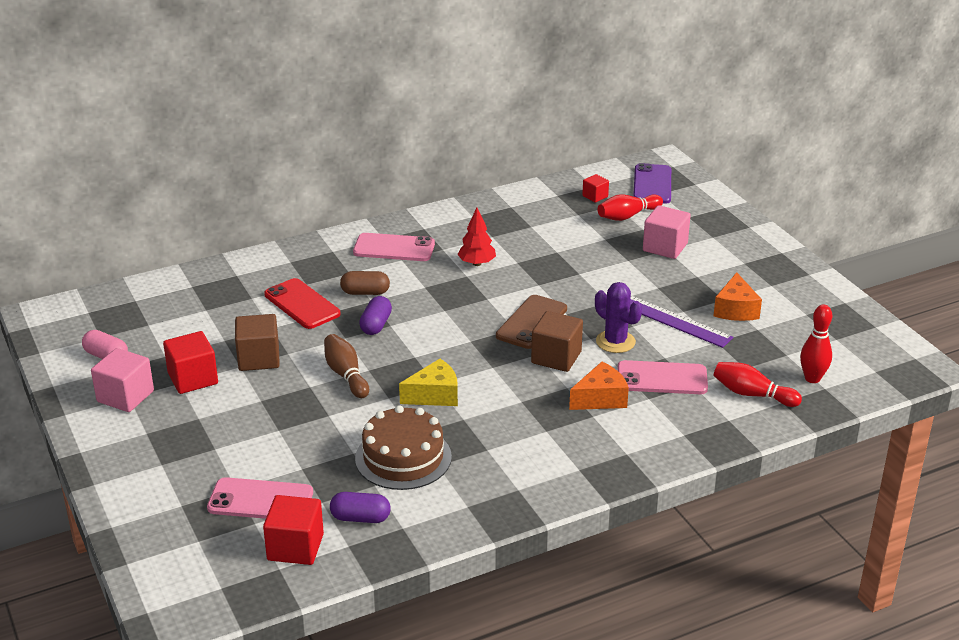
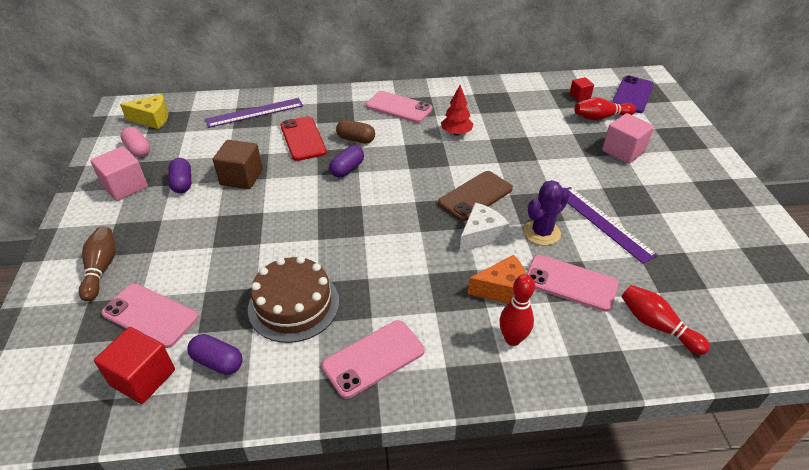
camera: 20 degrees right, 10 degrees up
red cube [163,331,218,394] -> purple capsule [168,158,191,193]
brown bowling pin [324,334,369,398] -> brown bowling pin moved to [78,226,116,302]
yellow cheese [399,359,458,406] -> yellow cheese moved to [120,94,168,129]
brown cube [531,311,583,372] -> white cheese [460,203,509,252]
purple cactus [595,282,642,353] -> purple cactus turned 75 degrees clockwise [524,180,570,245]
orange cheese [713,272,762,321] -> none
red bowling pin [800,304,832,383] -> red bowling pin moved to [499,274,535,346]
none -> purple ruler [205,98,303,128]
none -> pink phone [322,320,425,399]

